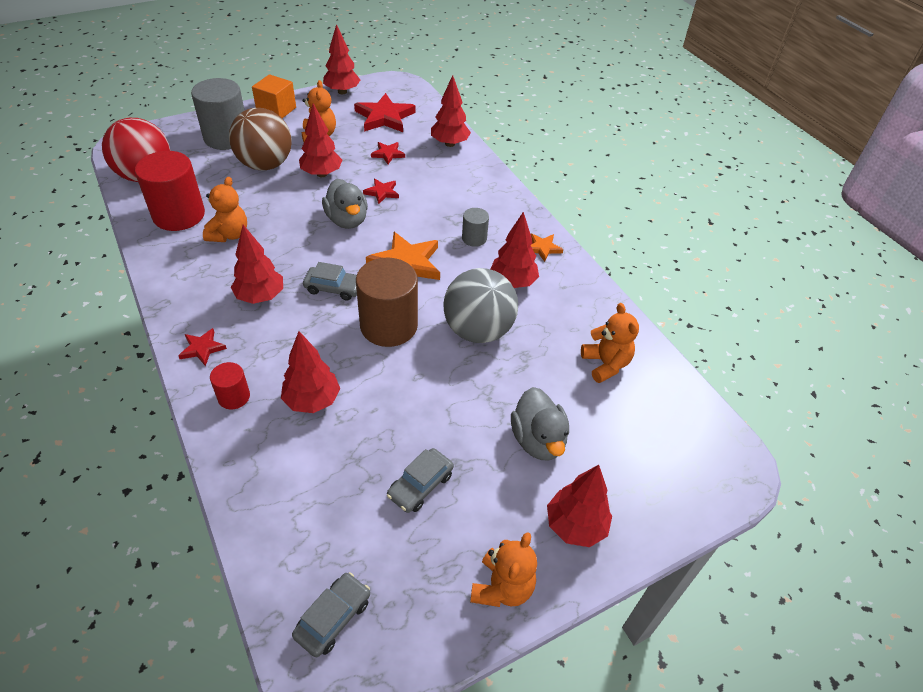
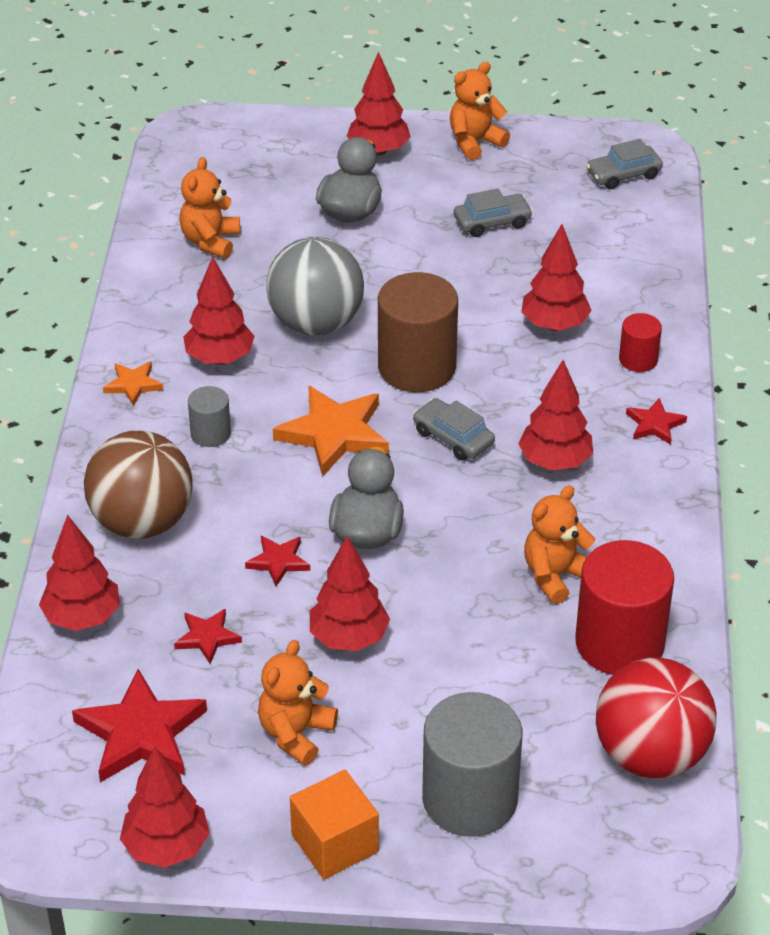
camera: 145 degrees left, 5 degrees down
brown ball [229,108,292,171] -> brown ball moved to [84,431,193,539]

